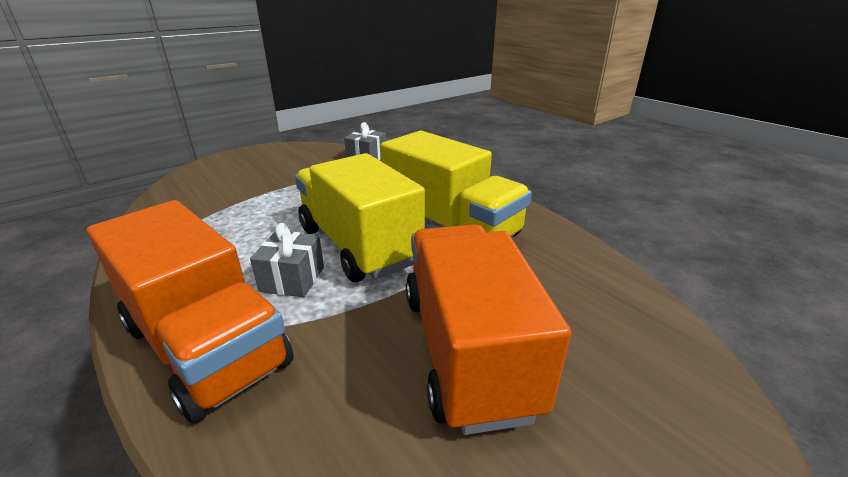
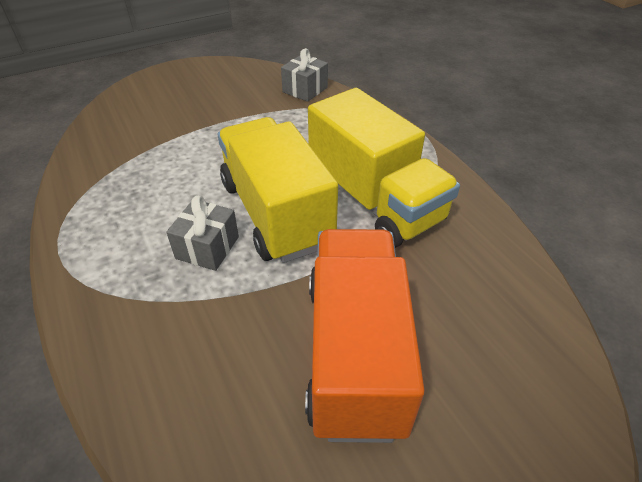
camera: 10 degrees right, 15 degrees up
orange truck [87,200,294,423] -> none

